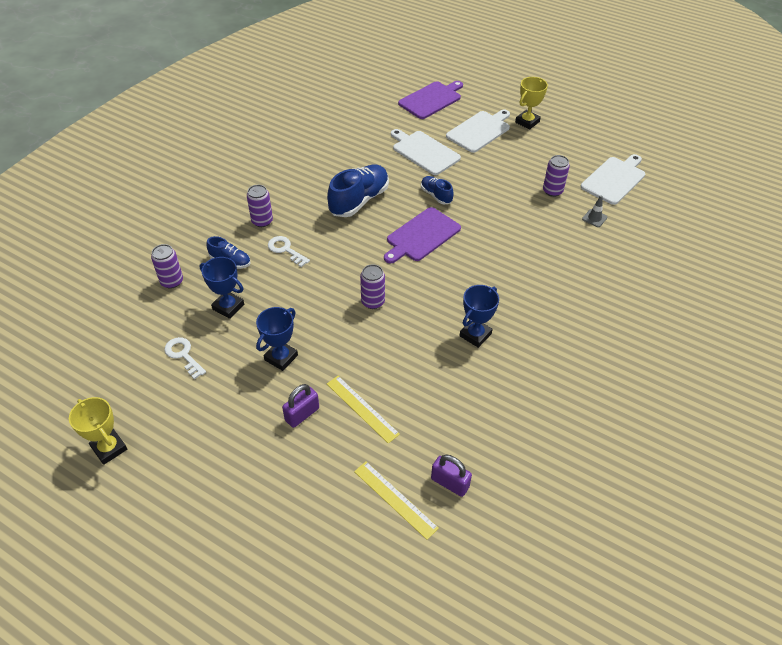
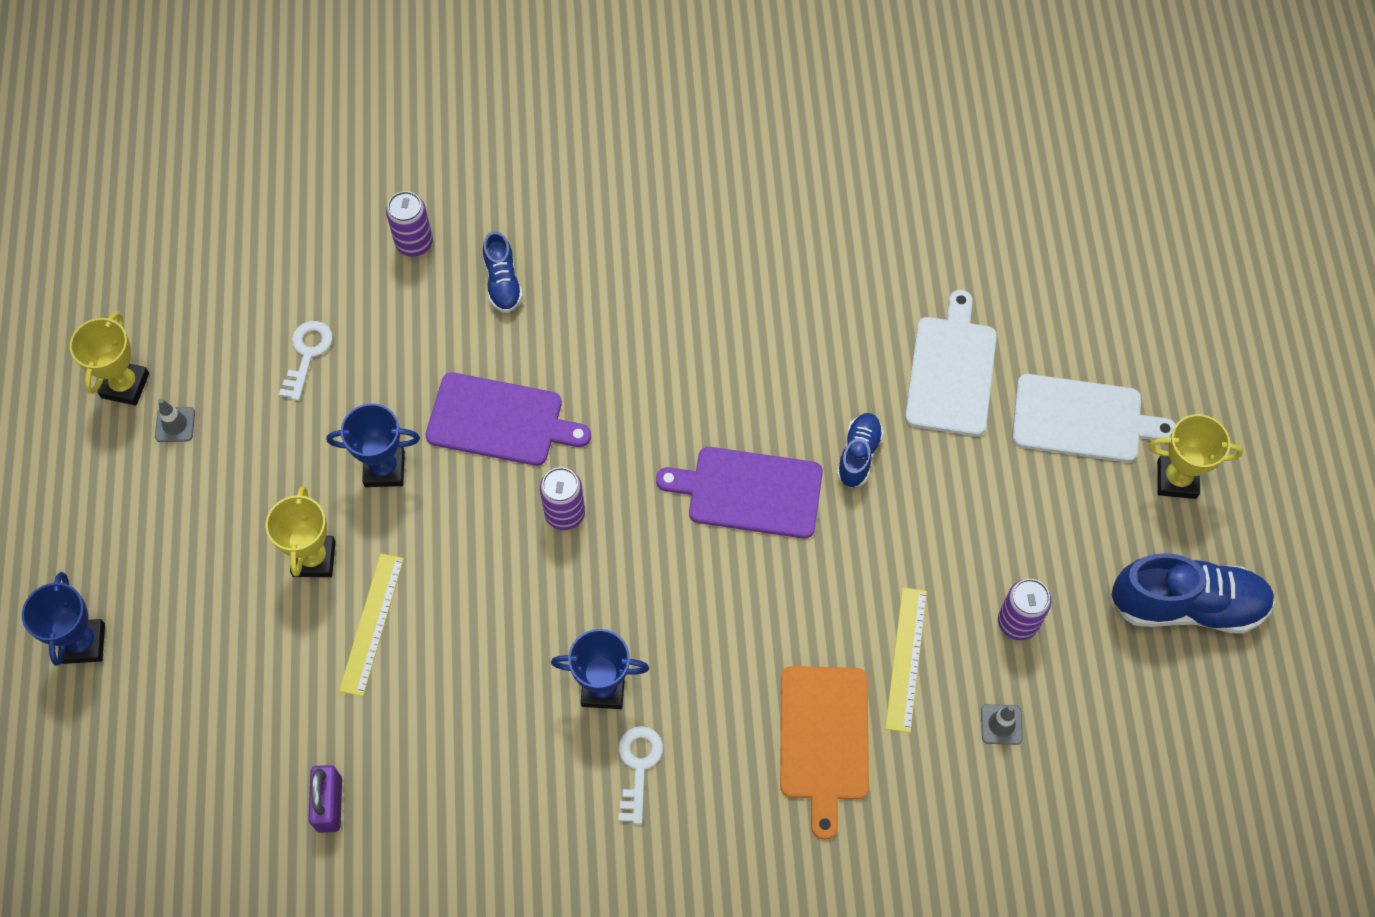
camera: 55 degrees right, 15 degrees up
blue trophy [200,257,244,319] -> blue trophy moved to [22,572,105,666]
purple can [247,185,273,227] -> none
white key [268,236,310,267] -> white key moved to [618,726,663,824]
purple padlock [282,384,319,428] -> yellow trophy [266,486,336,577]
blue shoe [327,165,389,217] -> blue shoe moved to [1112,553,1275,634]
yellow ruler [354,461,439,540] -> yellow ruler moved to [885,587,927,733]
purple cutting board [398,81,463,119] -> purple cutting board moved to [425,372,591,466]
white cutting board [580,154,645,205] -> none
none -> grey traffic cone [155,399,195,442]
none -> orange cutting board [780,666,869,840]

